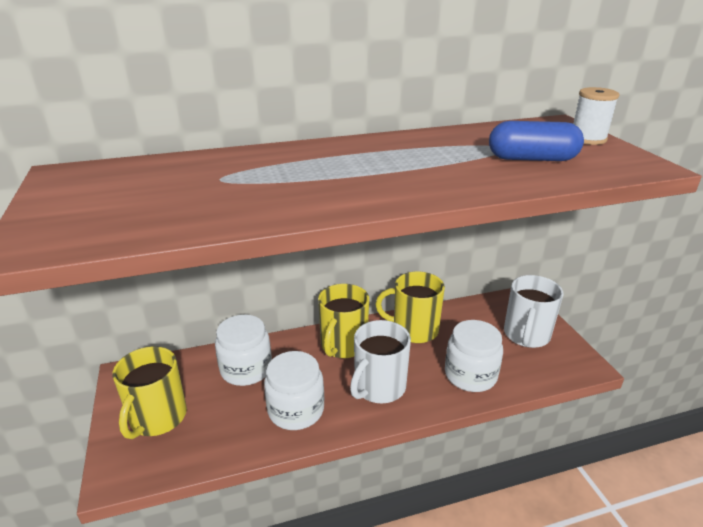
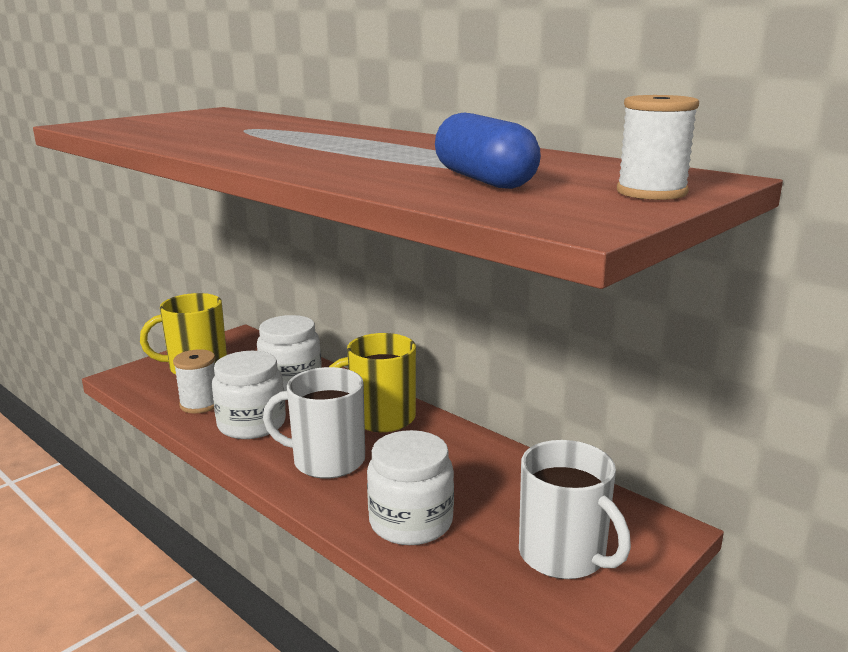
camera: 60 degrees right, 10 degrees down
yellow mug [375,271,445,343] -> none
white mug [504,275,564,348] -> white mug turned 120 degrees counterclockwise [519,440,631,579]
none -> white spool [173,349,215,414]

